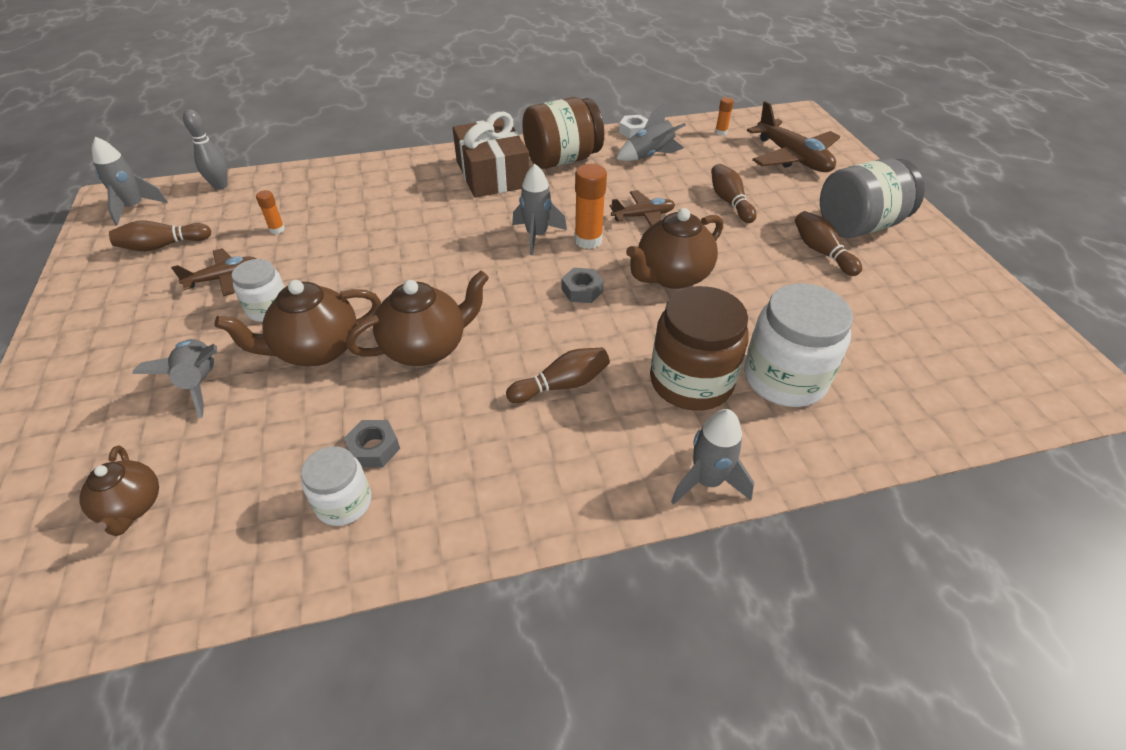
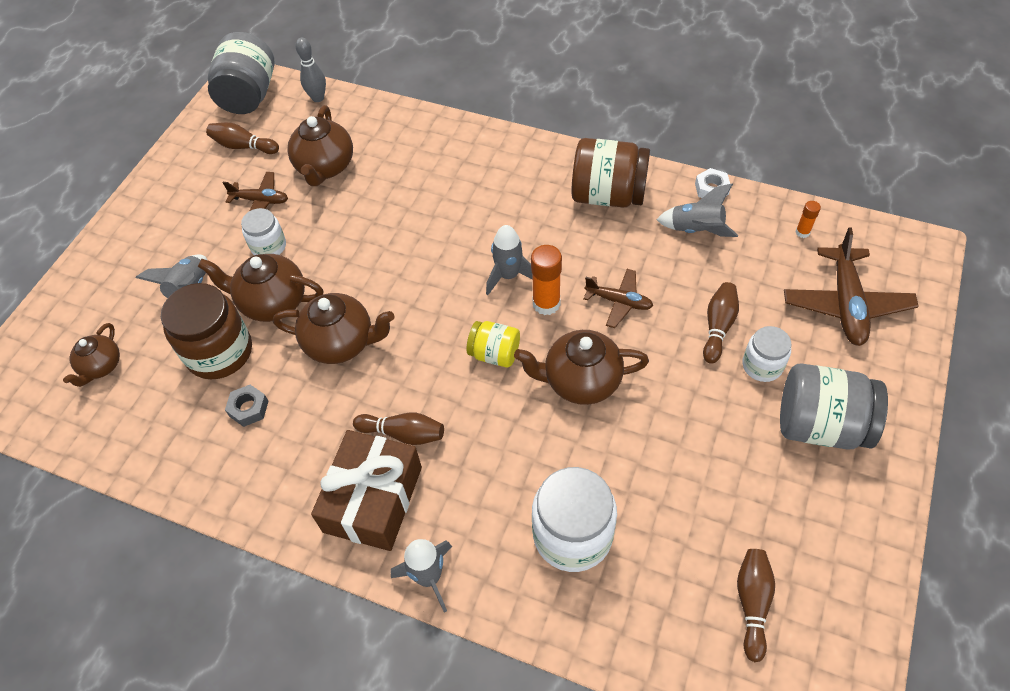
camera: 40 degrees right, 10 degrees up
grey rocket [92,136,168,226] -> grey jar [208,32,275,114]
orange glue stick [256,190,285,234] -> brown teapot [287,105,353,186]
white jar [301,446,371,526] -> white jar moved to [742,326,791,382]
brown gift [453,112,530,198] -> brown gift moved to [311,430,422,551]
grey nut [561,268,604,303] -> yellow jar [467,321,520,368]
brown jar [650,286,749,411] -> brown jar moved to [161,283,252,379]
brown bowling pin [795,211,862,276] -> brown bowling pin moved to [737,549,775,662]

